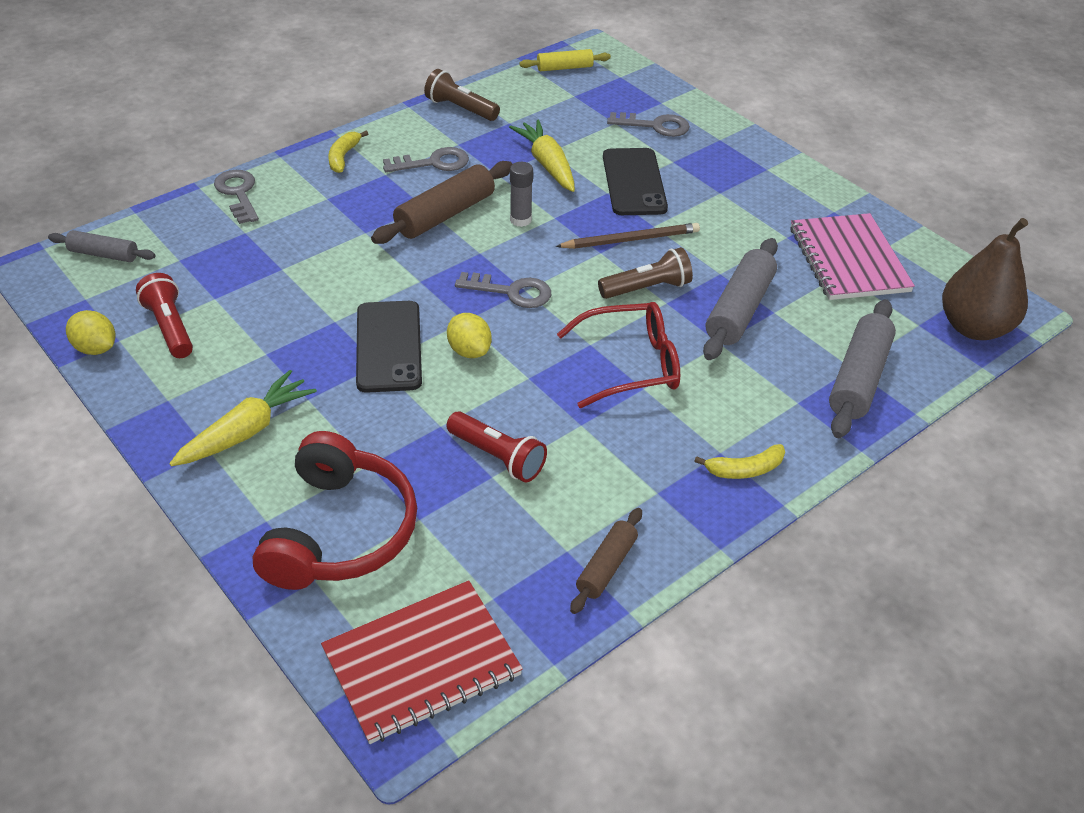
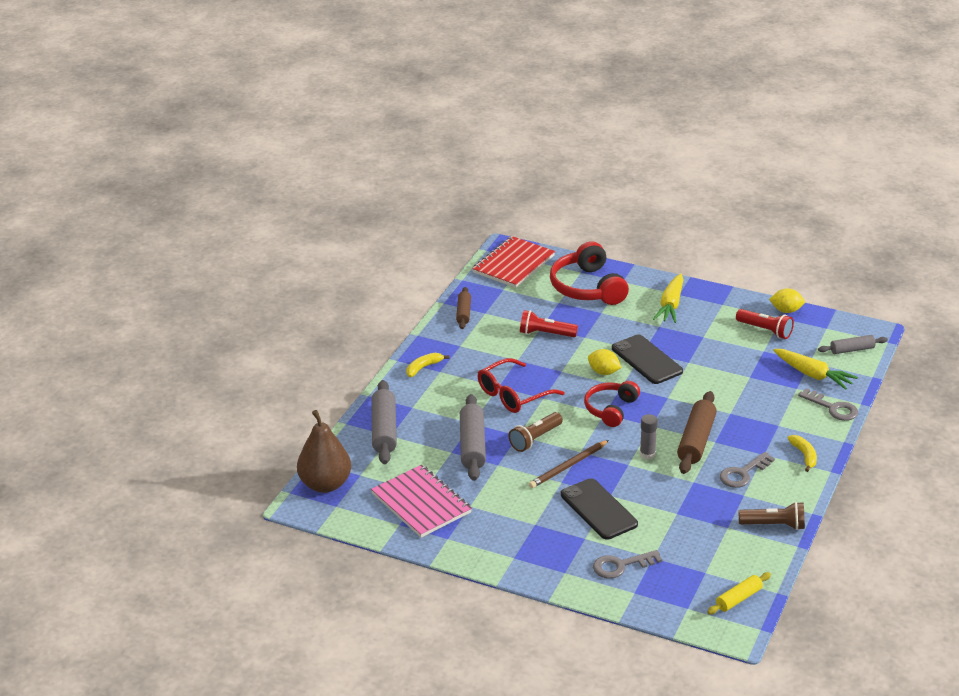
camera: 155 degrees right, 10 degrees down
grey key [455,272,551,308] -> red headphones [584,381,640,427]
yellow carrot [509,119,575,192] -> yellow carrot moved to [773,349,858,390]

